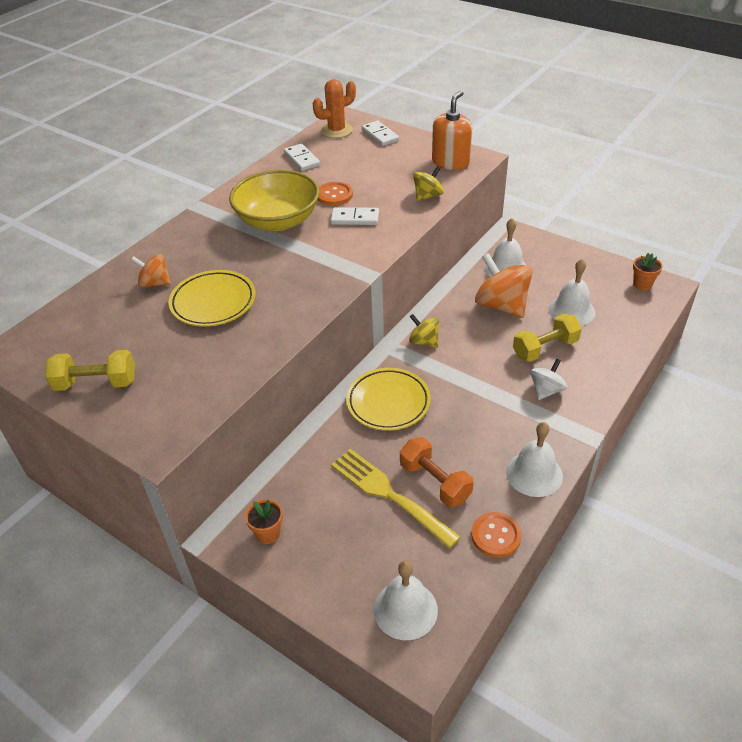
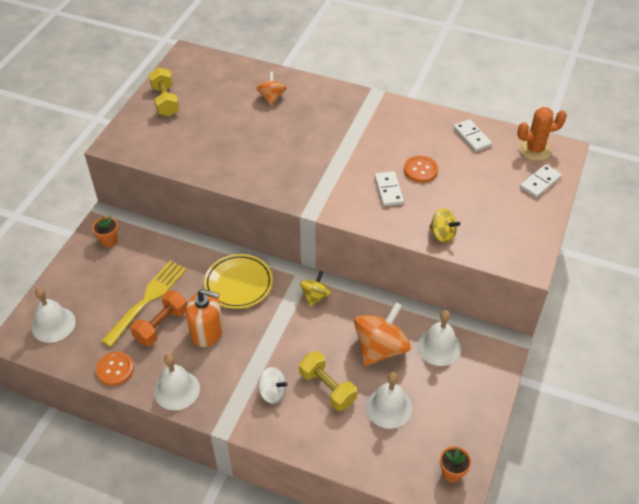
camera: 75 degrees right, 5 degrees up
yellow plate [168,270,256,327] -> none
yellow bowl [229,170,320,231] -> none
white domino [284,144,320,171] -> white domino turned 75 degrees counterclockwise [453,119,492,152]
orange cactus [313,79,356,138] -> orange cactus turned 60 degrees counterclockwise [517,107,567,161]
orange soap dispenser [432,91,472,170] -> orange soap dispenser moved to [186,289,223,347]

